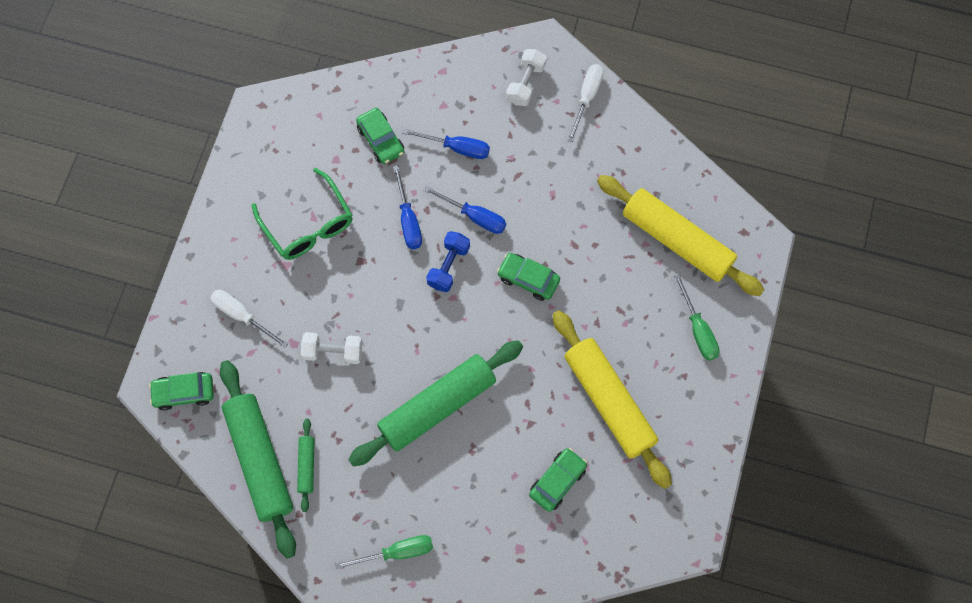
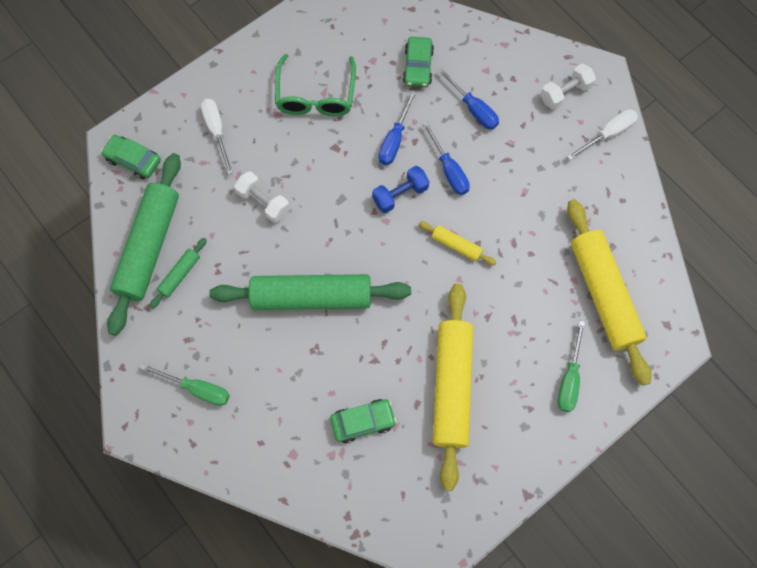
camera: 35 degrees right, 0 degrees up
green car [497,253,560,301] -> yellow rolling pin [419,221,496,265]

